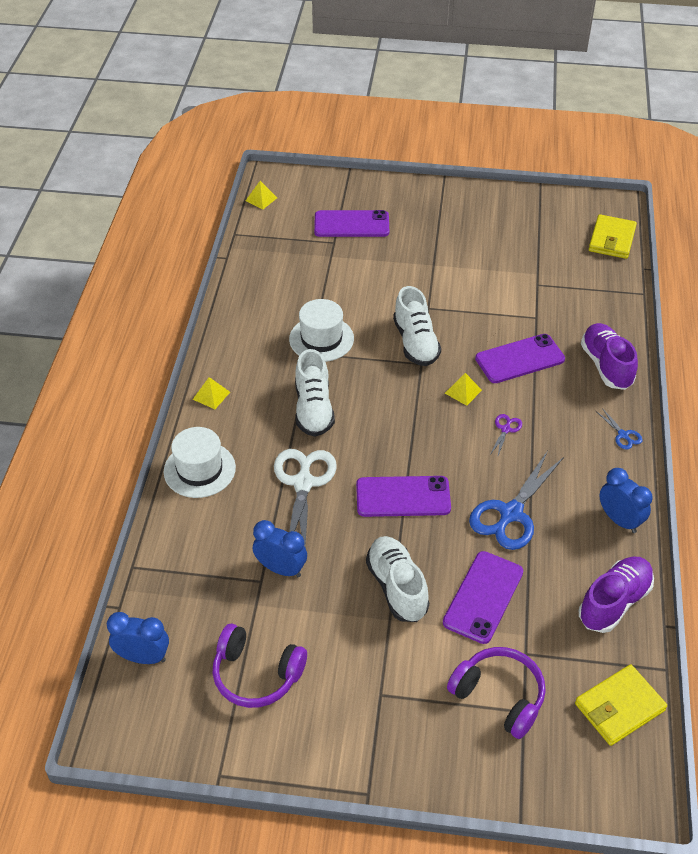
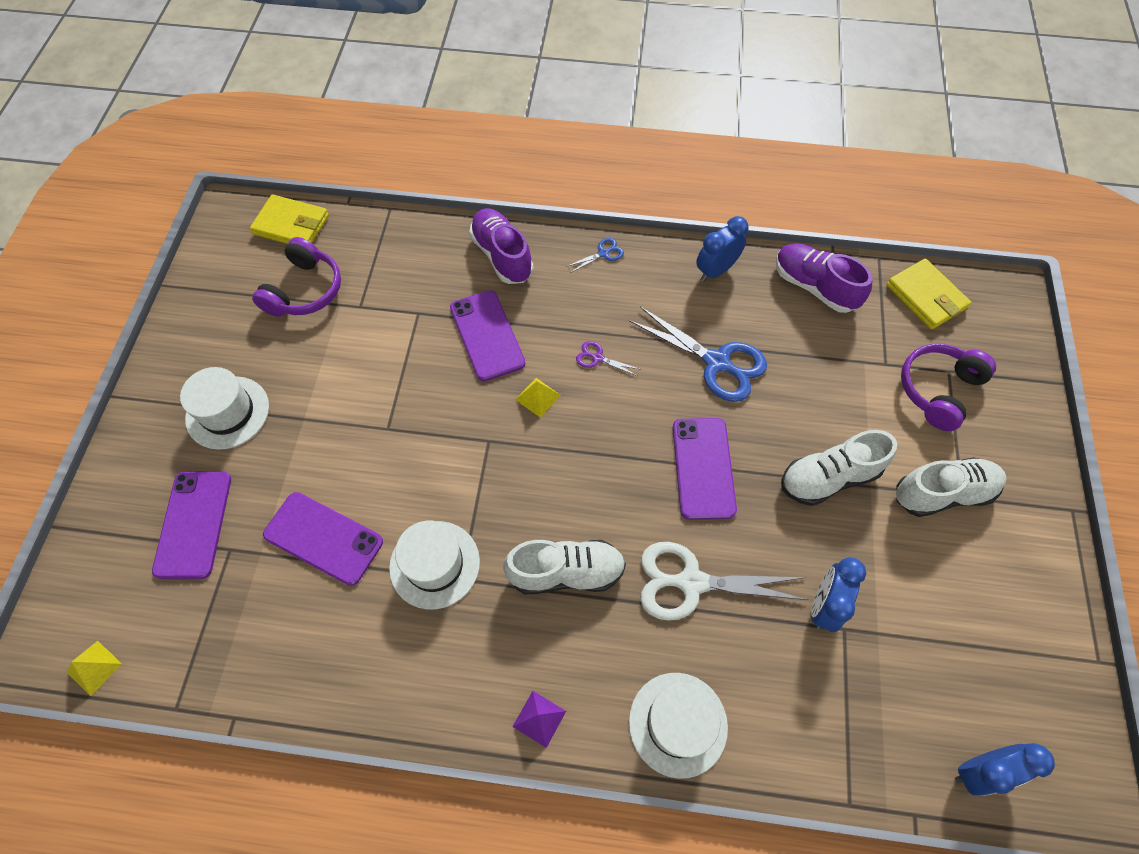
camera: 90 degrees left, 15 degrees up
blue clock [107,612,169,664] -> blue clock turned 120 degrees counterclockwise [955,743,1055,796]
yellow pyramid [193,377,230,409] -> purple pyramid [512,691,566,748]
purple headphones [212,624,307,708] -> purple headphones moved to [252,237,341,317]
white shoe [393,286,441,366] -> white shoe moved to [896,457,1007,517]
purple phone [443,551,523,644] -> purple phone moved to [263,492,383,586]
purple shoe [581,323,638,390] -> purple shoe turned 75 degrees clockwise [469,208,533,284]
none -> white hat [180,367,269,450]

